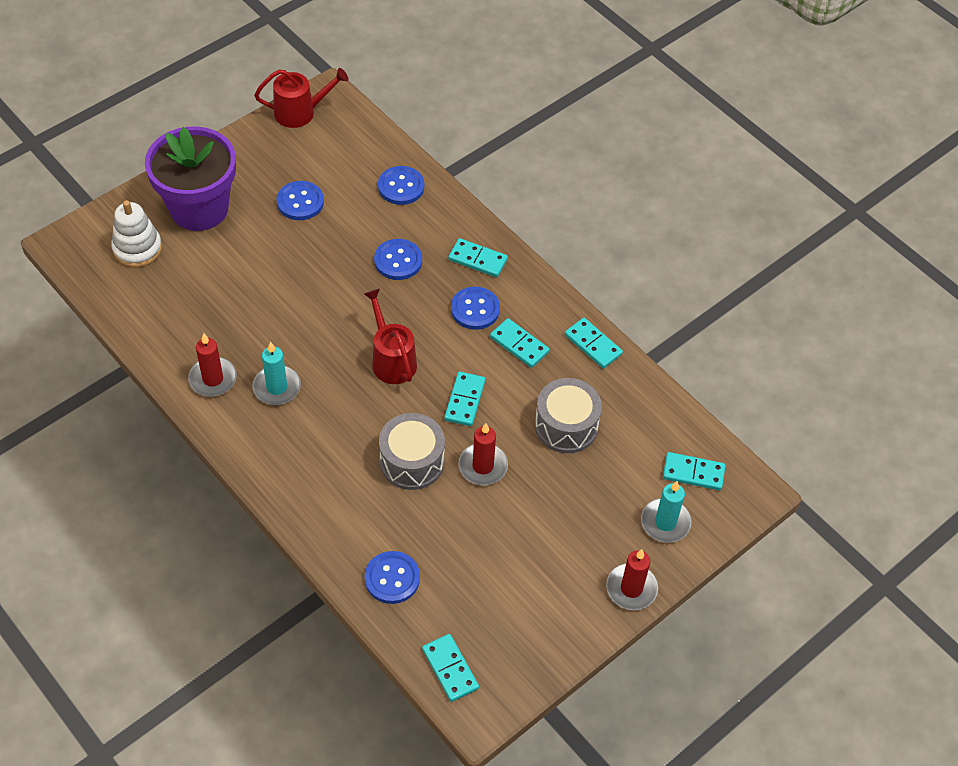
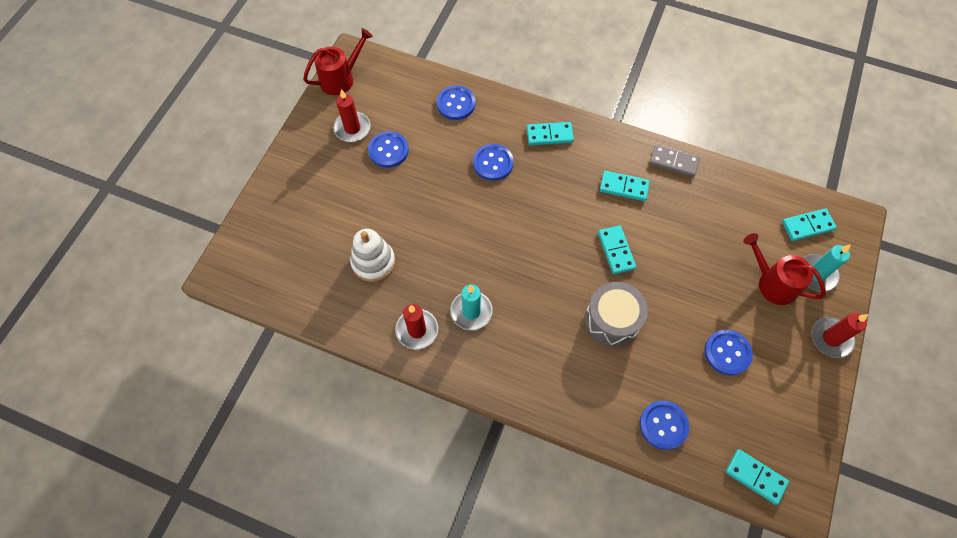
camera: 25 degrees left, 10 degrees up
white stacking toy [111,200,162,267] -> white stacking toy moved to [350,229,395,282]
purple flower pot [145,127,236,231] -> none
red watering can [364,289,417,384] -> red watering can moved to [743,233,826,305]
blue button [451,287,500,330] -> blue button moved to [704,330,753,375]
red candle [458,423,508,485] -> red candle moved to [333,89,371,142]
grey drum [535,378,602,453] -> none
turquoise domino [565,318,623,369] -> grey domino [650,144,700,177]

